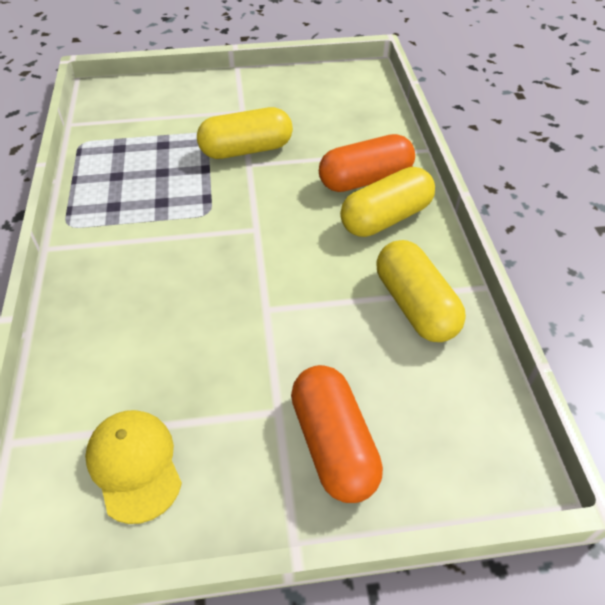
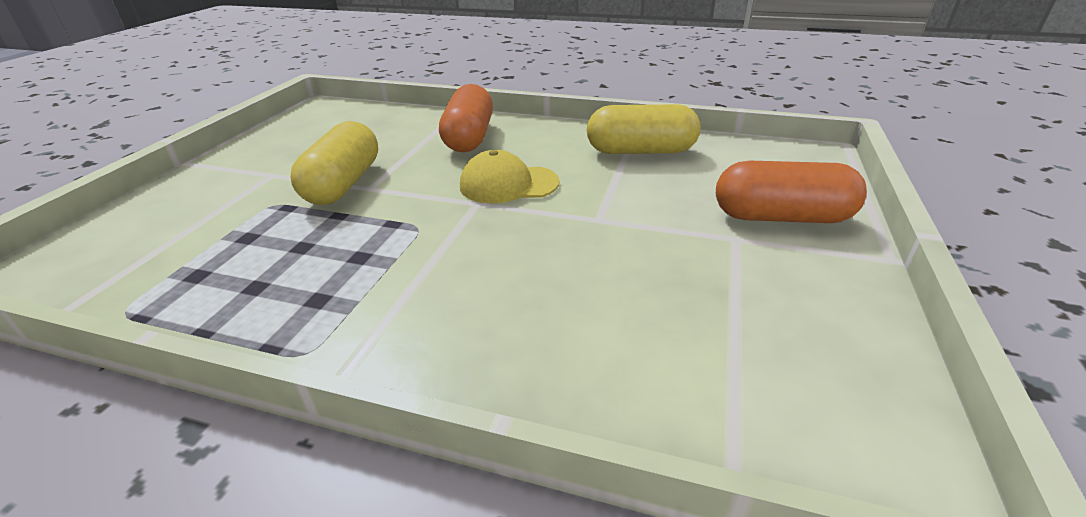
camera: 65 degrees left, 15 degrees down
yellow cap [85,410,182,524] -> yellow cap moved to [460,150,559,203]
yellow capsule [340,167,435,237] -> none

